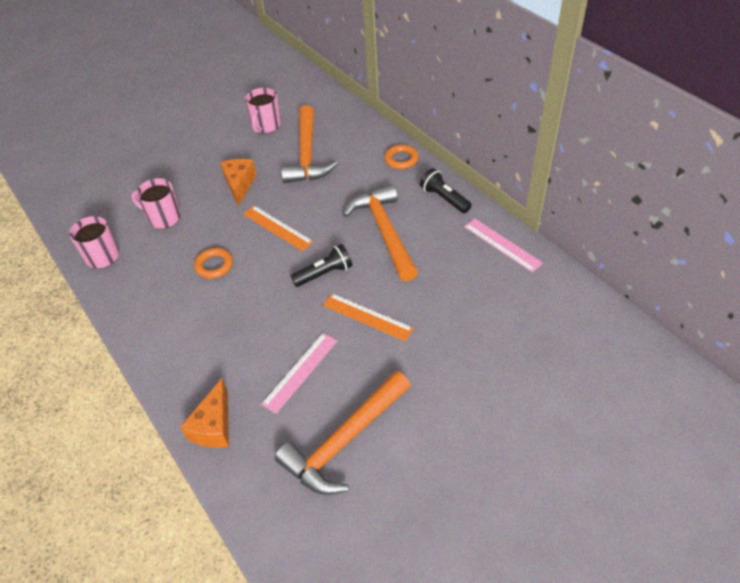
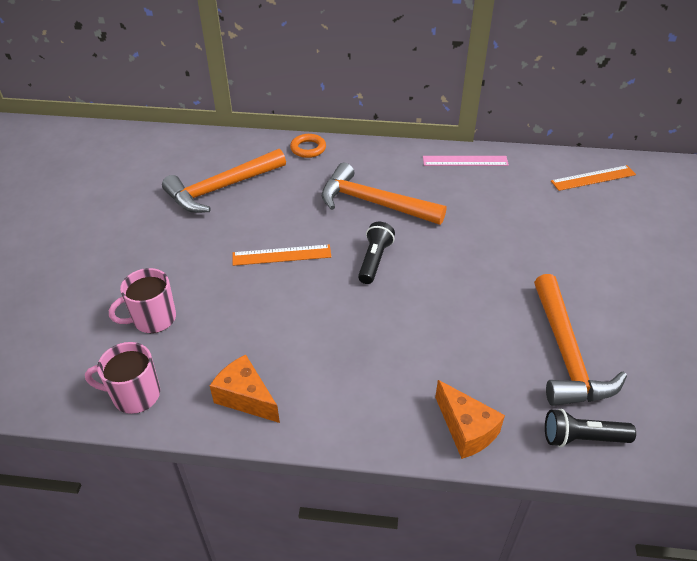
camera: 50 degrees left, 5 degrees down
orange ring [194,248,233,279] -> none
orange cheese [220,159,257,206] -> orange cheese moved to [210,354,280,423]
pink mug [245,88,281,133] -> none
pink ruler [261,333,338,414] -> none
orange hammer [281,105,337,183] -> orange hammer turned 105 degrees clockwise [162,149,286,213]
orange ruler [323,293,414,341] -> orange ruler moved to [551,165,636,191]
black flashlight [420,168,472,213] -> black flashlight moved to [545,409,636,447]

